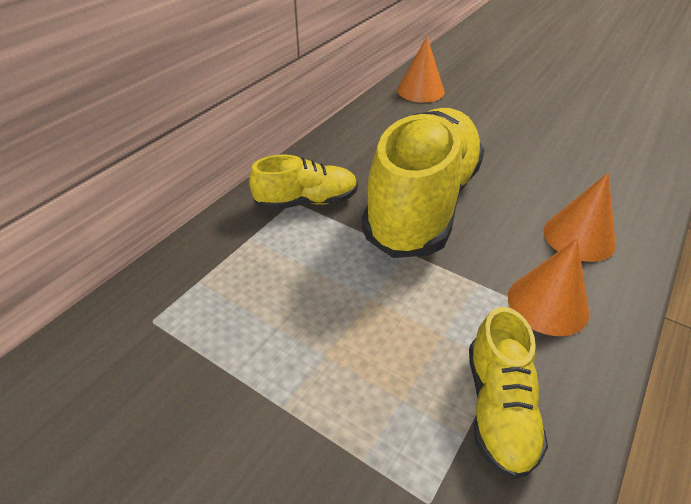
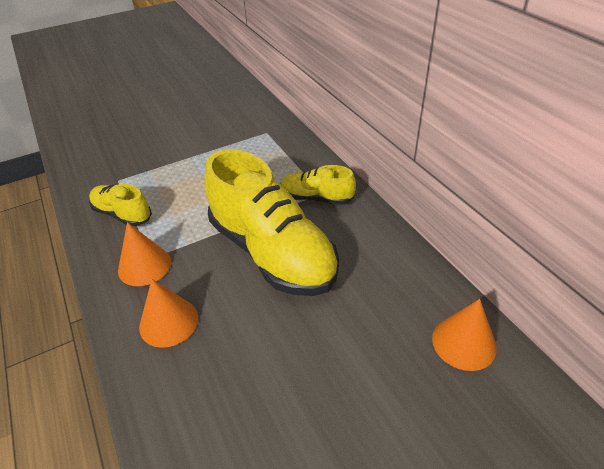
camera: 120 degrees right, 0 degrees up
yellow shoe [249,154,358,210] -> yellow shoe turned 90 degrees clockwise [280,165,356,205]

